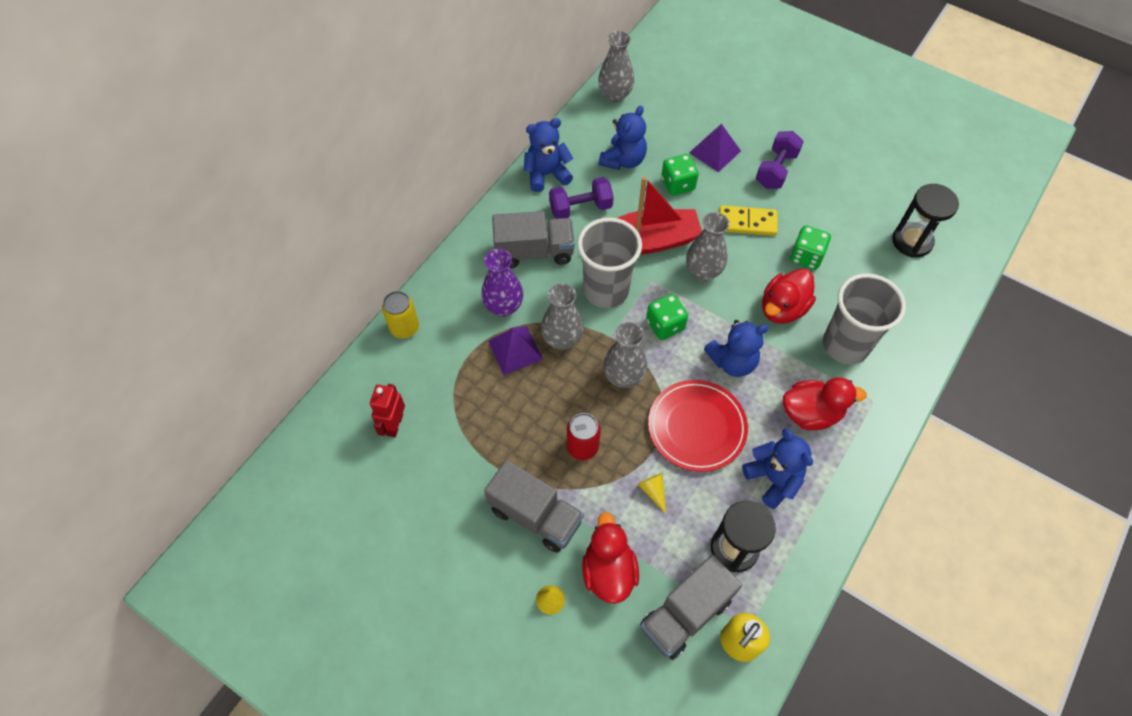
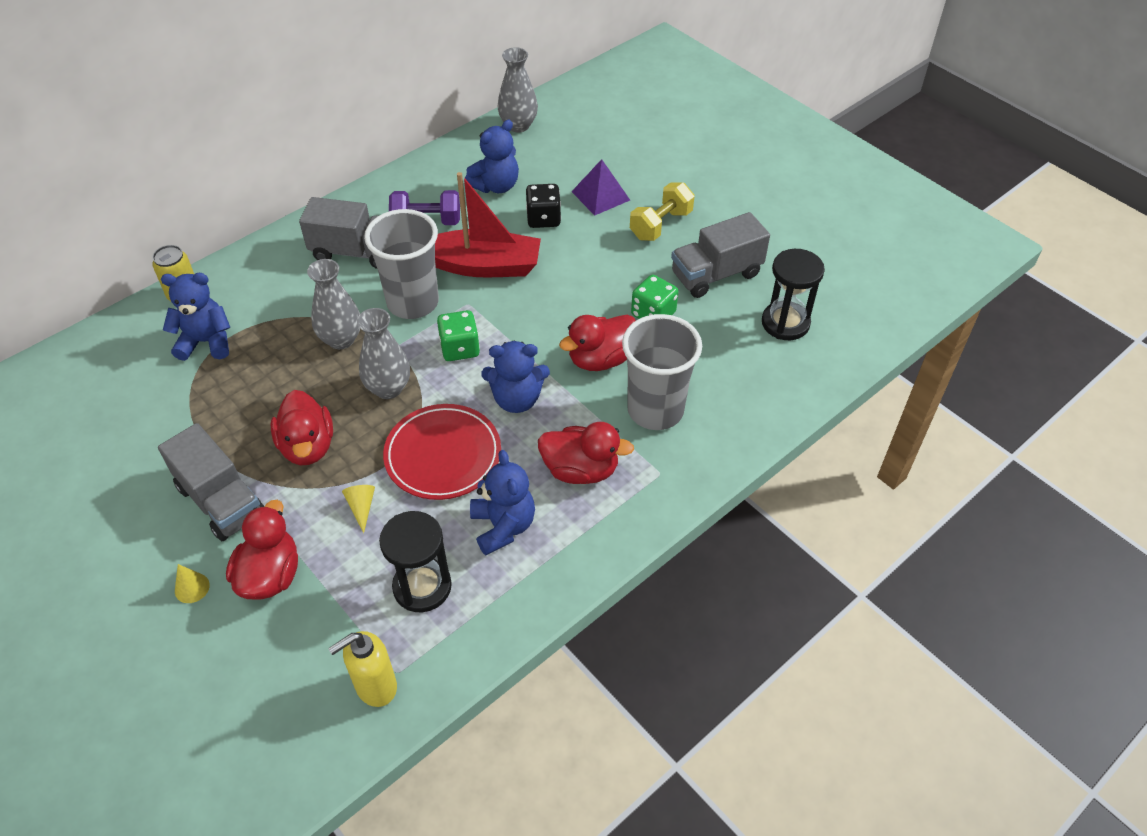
camera: 15 degrees right, 10 degrees down
red robot [370,384,405,437] -> none
purple vase [481,249,523,317] -> none
purple pyramid [488,326,543,375] -> none
blue teddy bear [524,118,573,192] -> blue teddy bear moved to [161,273,231,361]
red can [567,413,601,460] -> red duck [271,390,333,465]
grey truck [640,554,742,660] -> grey truck moved to [671,212,770,298]
green dice [661,154,699,196] -> black dice [526,184,561,228]
grey vase [686,212,729,281] -> none
yellow domino [719,205,778,236] -> none
purple dumbbell [756,131,804,189] -> yellow dumbbell [630,182,695,241]

